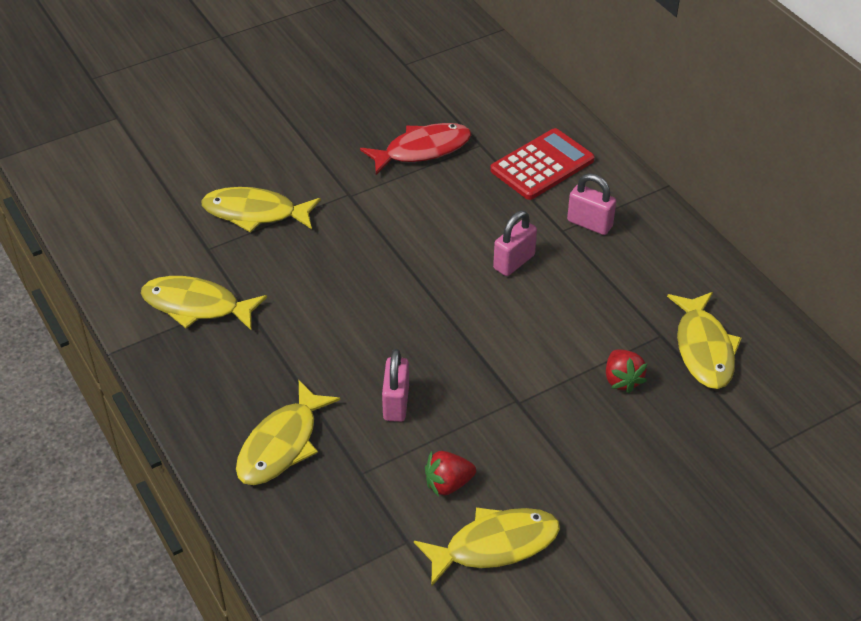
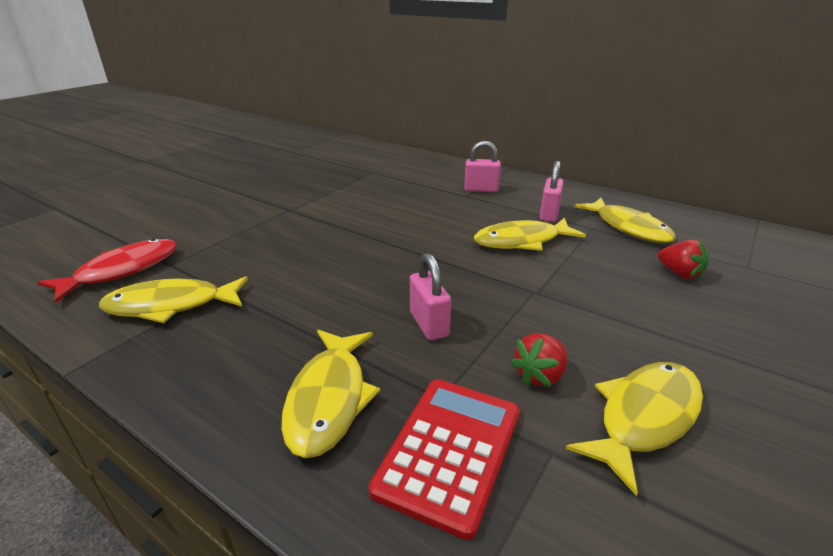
camera: 25 degrees left, 15 degrees down
yellow fish [201,187,321,233] -> yellow fish moved to [474,218,586,251]
red fish [360,123,471,175] -> red fish moved to [37,238,177,303]
red calculator [490,128,595,200] -> red calculator moved to [369,379,520,540]
pink padlock [493,211,537,276] -> pink padlock moved to [540,161,564,222]
red strawberry [606,349,647,393] -> red strawberry moved to [658,239,709,280]

